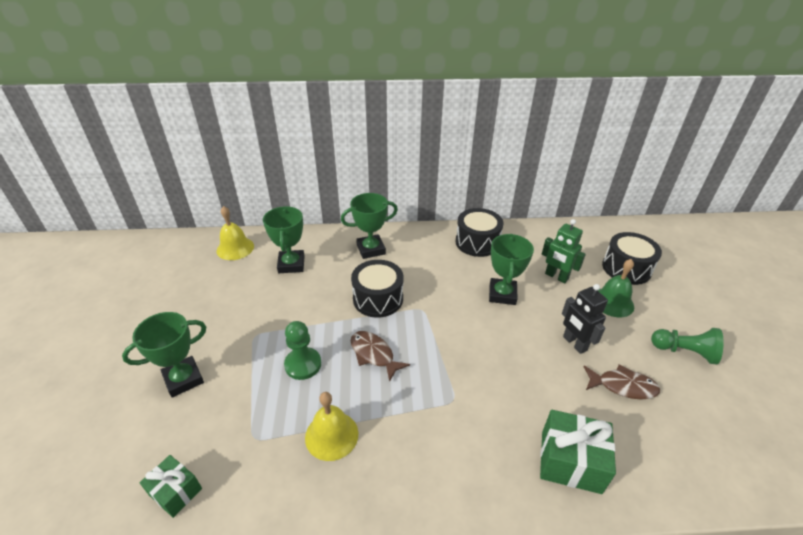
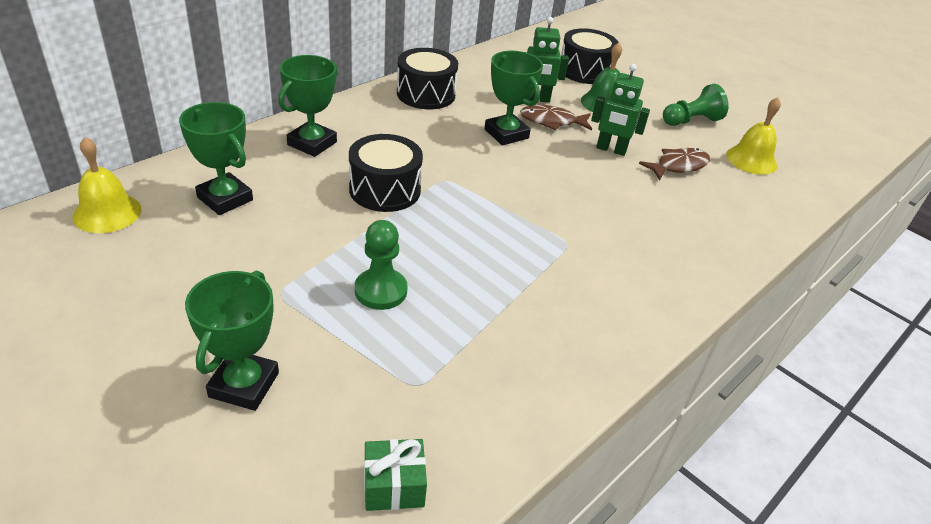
camera: 45 degrees left, 0 degrees up
yellow bell [305,392,358,461] -> yellow bell moved to [726,97,781,175]
brown fish [351,331,410,382] -> brown fish moved to [520,105,592,130]
green gift [540,410,616,494] -> none
black robot [562,284,608,354] -> green robot [591,64,650,156]

